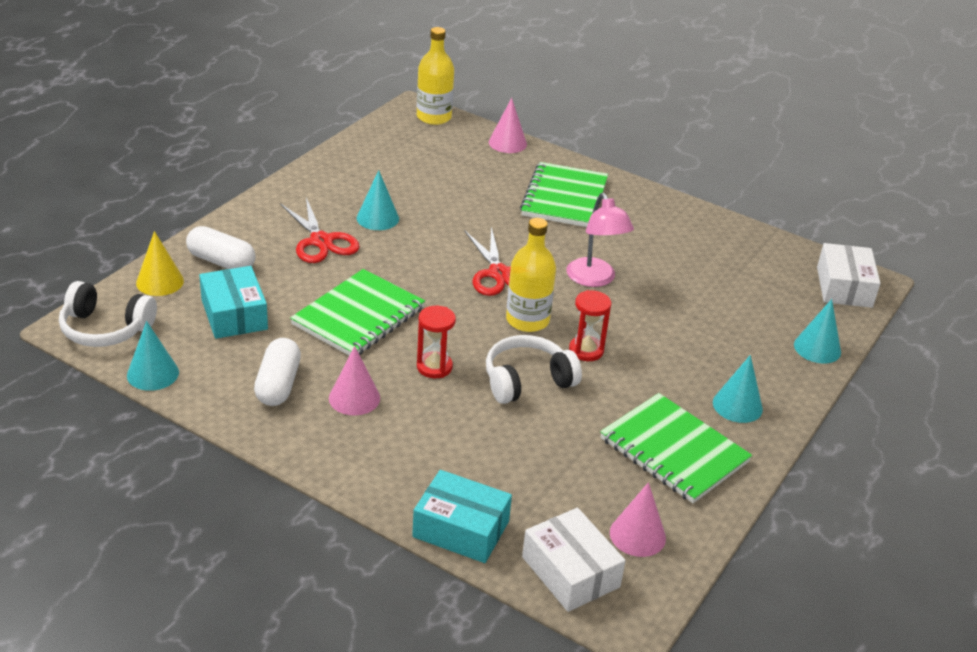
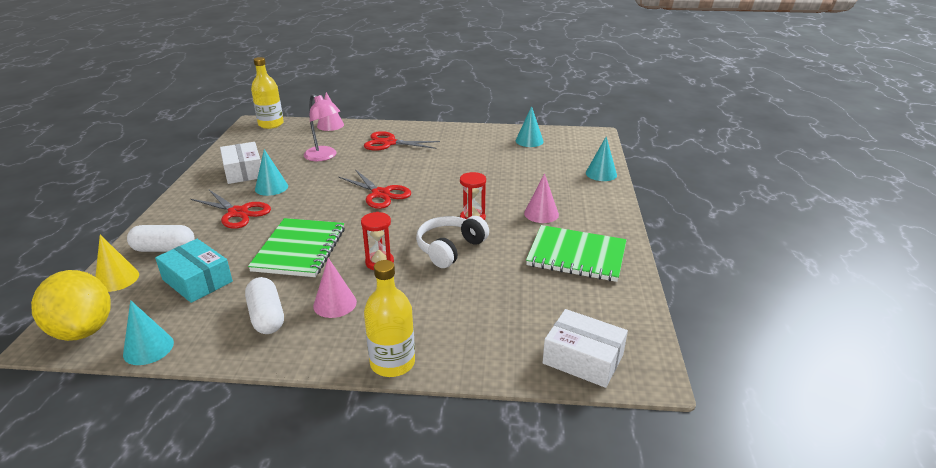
camera: 25 degrees left, 5 degrees down
white headphones [59,281,157,347] -> yellow lemon [31,270,111,341]
turquoise box [412,470,512,563] -> none
yellow bottle [506,218,556,332] -> yellow bottle moved to [364,260,415,377]
green notebook [520,162,608,227] -> red scissors [364,131,440,151]
pink lamp [567,193,634,287] -> pink lamp moved to [304,94,340,161]
pink cone [610,482,666,557] -> pink cone moved to [524,173,559,223]
turquoise cone [713,355,763,423] -> turquoise cone moved to [516,106,544,147]
white box [817,243,881,308] -> white box moved to [220,142,261,184]

